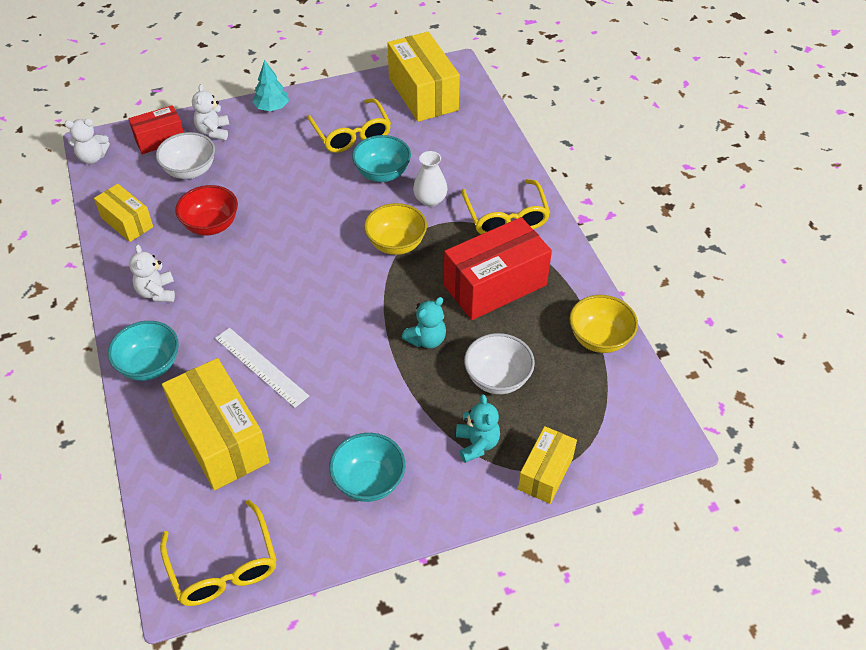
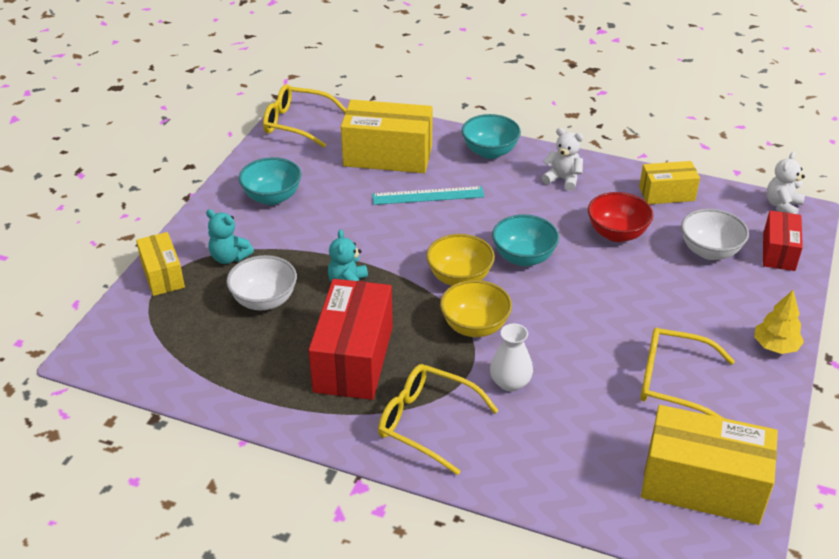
camera: 130 degrees right, 10 degrees down
white teddy bear [192,84,229,140] -> none
white ruler [215,328,309,408] -> turquoise ruler [372,186,485,205]
turquoise tree [253,60,289,111] -> yellow tree [754,290,804,354]
turquoise bowl [352,135,411,182] -> turquoise bowl moved to [492,214,559,266]
yellow bowl [569,295,638,353] -> yellow bowl moved to [426,234,495,286]

